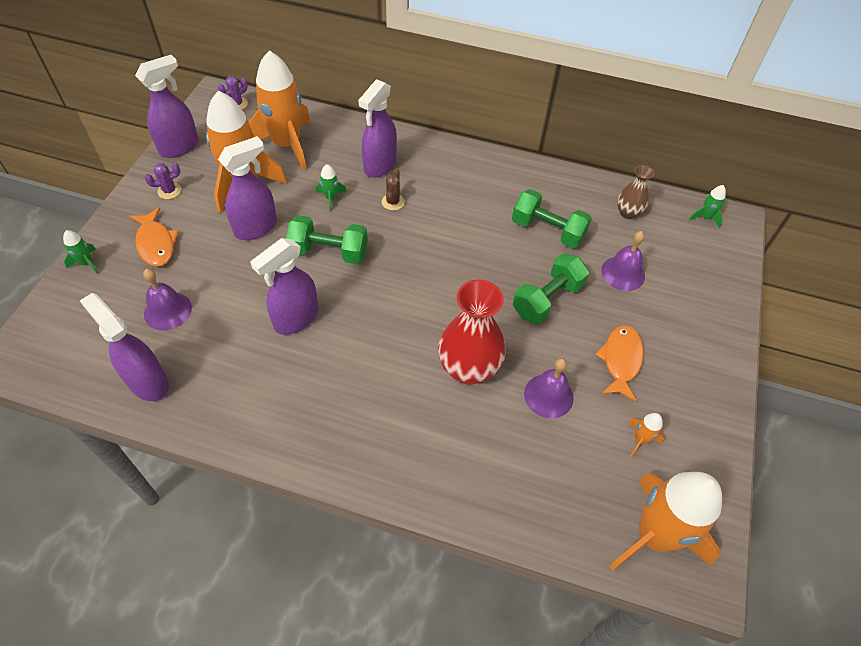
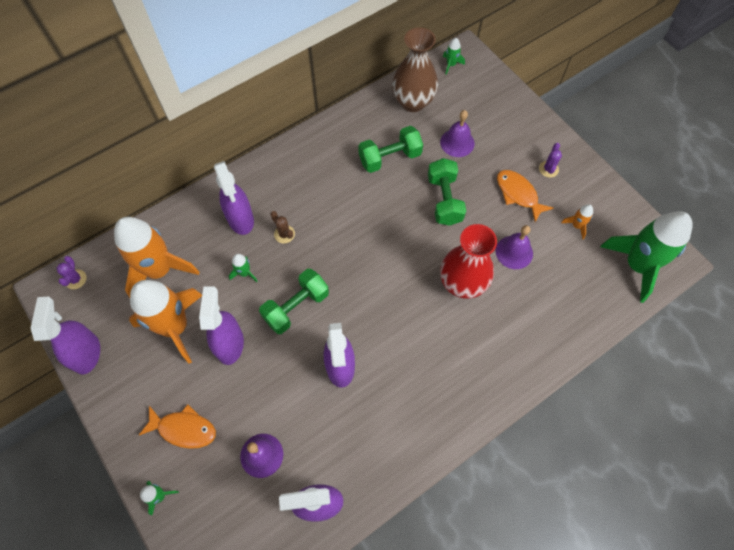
camera: 50 degrees left, 10 degrees up
purple cactus [145,163,181,199] -> purple cactus moved to [539,143,562,178]
orange rocket [609,472,722,571] -> green rocket [600,211,692,303]
brown vase [617,165,654,219] -> brown vase [392,27,438,112], size x1.83

